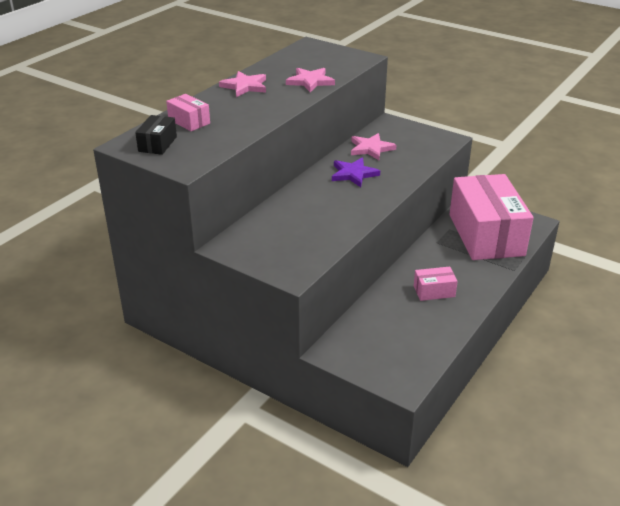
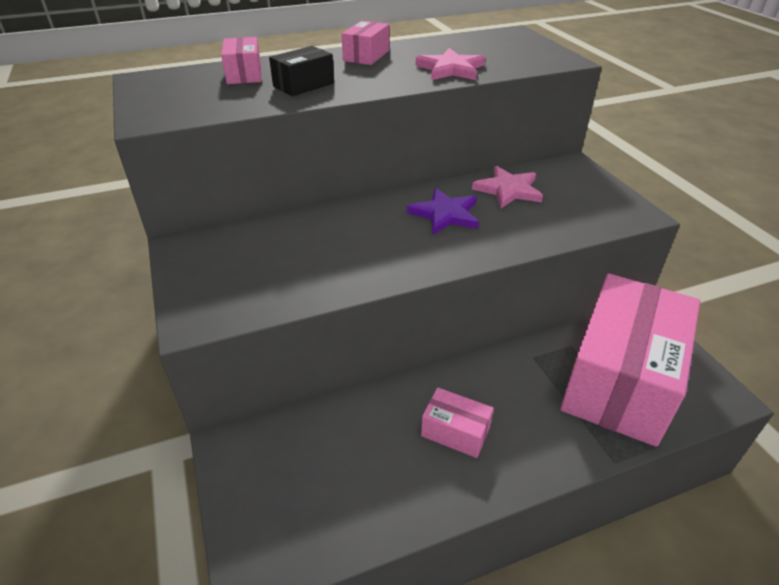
camera: 35 degrees right, 5 degrees up
black box [135,115,177,155] -> black box moved to [269,46,334,96]
pink star [219,71,266,97] -> pink box [342,21,389,65]

